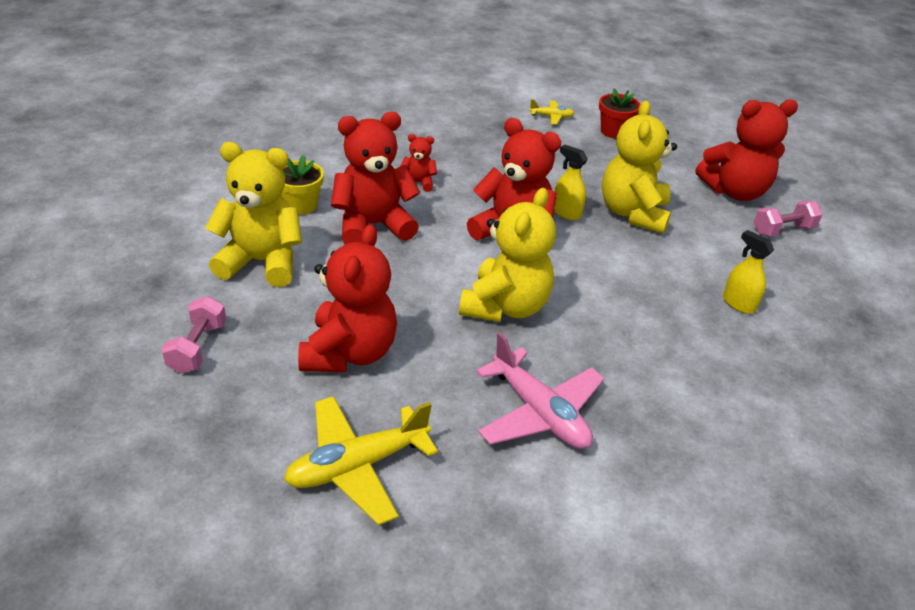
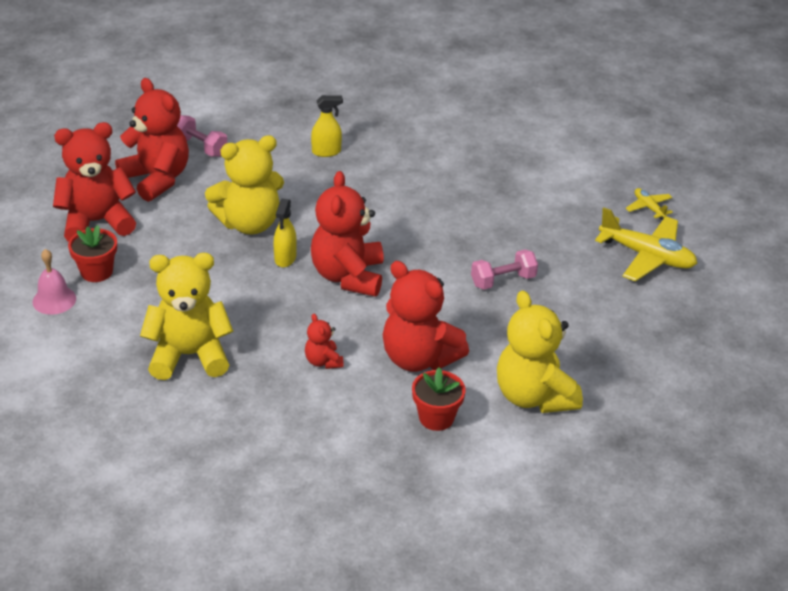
camera: 120 degrees left, 0 degrees up
pink dumbbell [161,296,226,373] -> pink dumbbell moved to [471,250,538,290]
yellow flower pot [281,155,324,215] -> red flower pot [412,368,466,431]
red teddy bear [298,224,397,372] -> red teddy bear moved to [53,122,136,242]
yellow teddy bear [459,188,556,322] -> yellow teddy bear moved to [140,253,233,380]
pink plane [476,332,604,449] -> none
yellow plane [529,99,574,125] -> yellow plane moved to [626,188,673,220]
yellow spray bottle [723,230,774,314] -> yellow spray bottle turned 120 degrees counterclockwise [311,95,343,157]
none -> pink bell [33,249,76,315]

